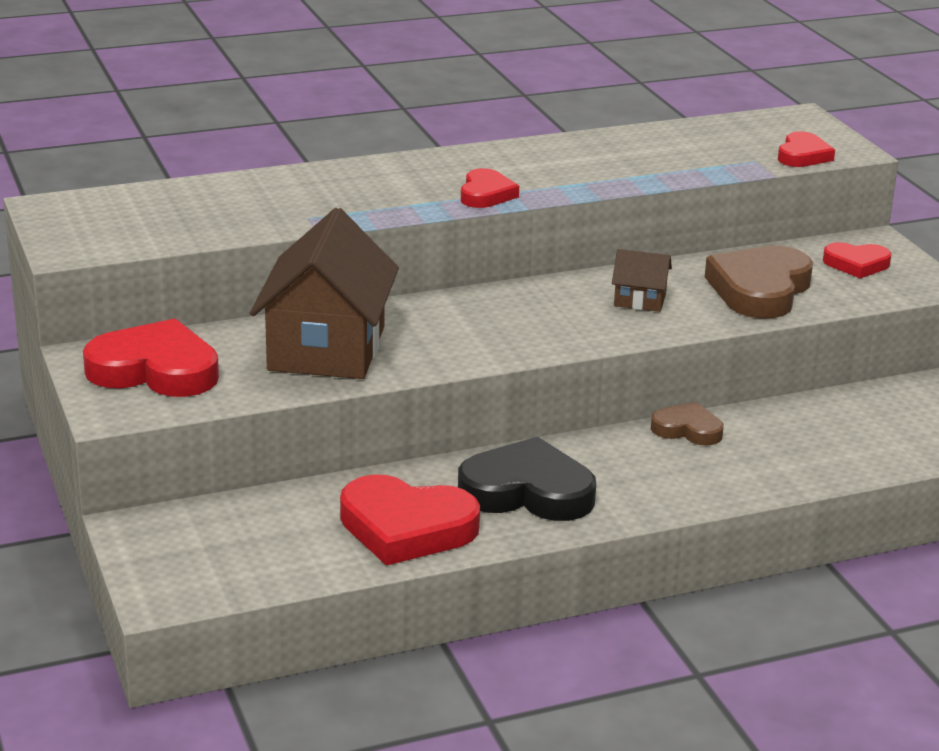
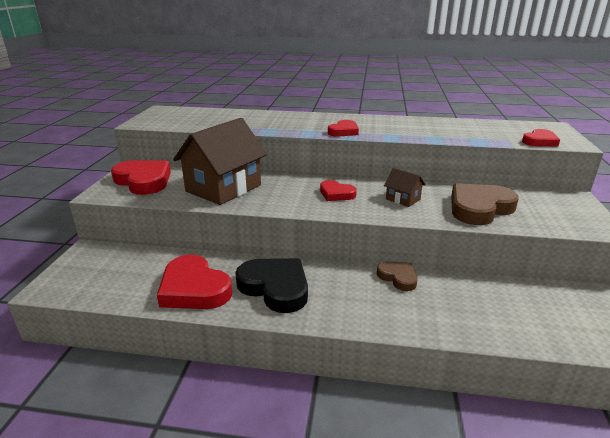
camera: 30 degrees right, 0 degrees up
red heart [823,242,892,278] -> red heart moved to [320,180,357,201]

